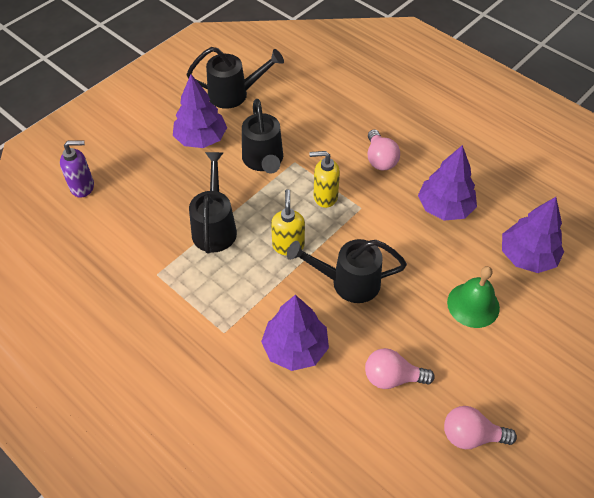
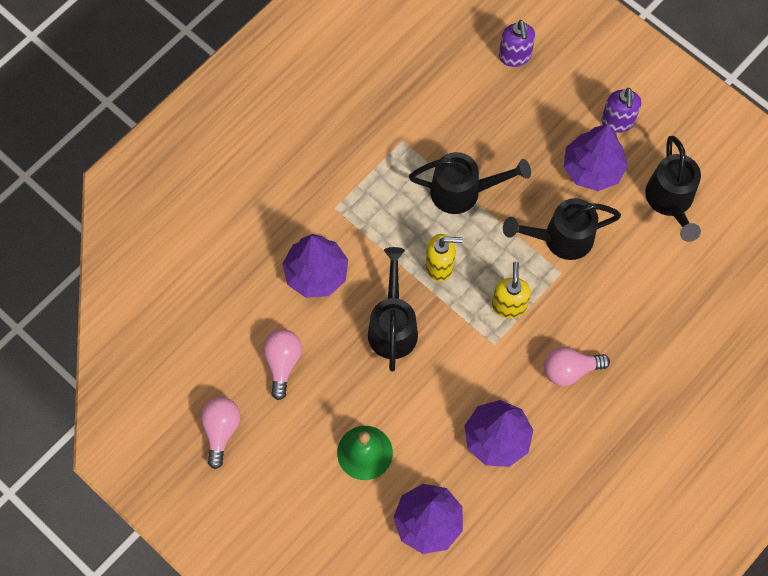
camera: 90 degrees right, 15 degrees up
none -> purple soap dispenser [601,88,641,133]

